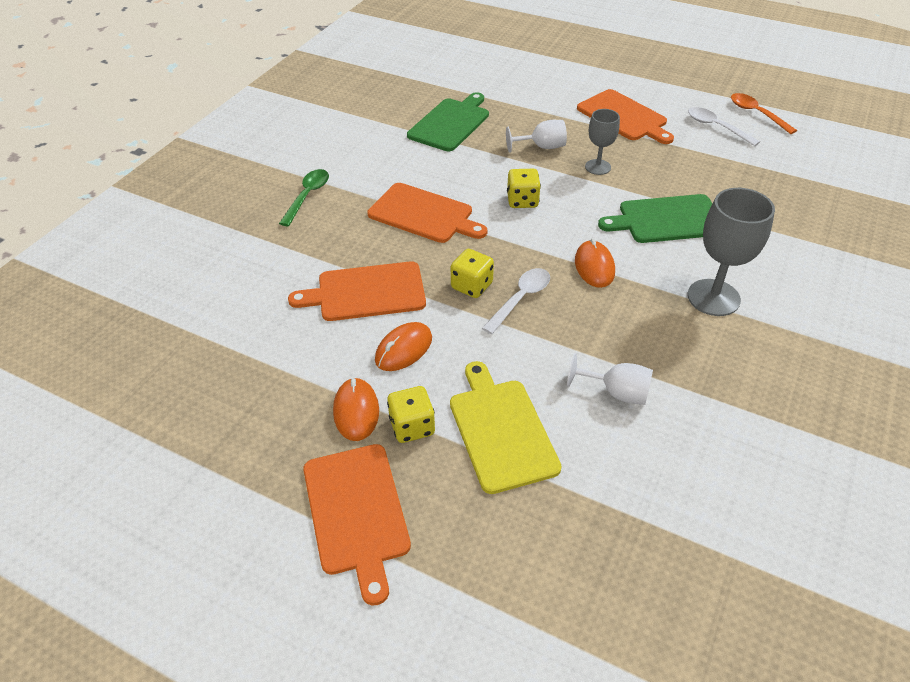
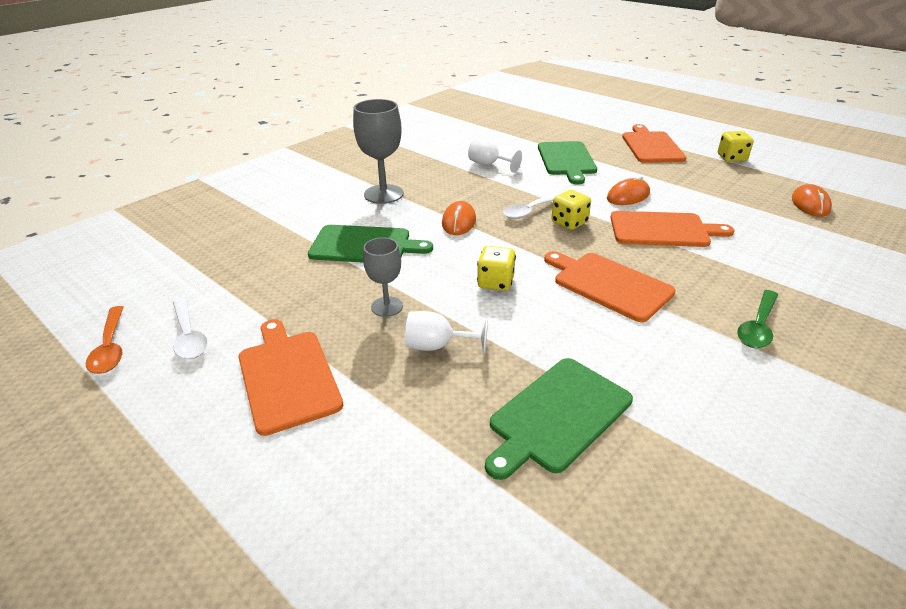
camera: 165 degrees left, 10 degrees down
orange mouse [333,377,379,441] -> orange mouse moved to [792,184,832,217]
yellow dice [387,386,435,443] -> yellow dice moved to [718,131,754,162]
yellow cutting board [450,361,562,494] -> green cutting board [538,141,597,185]

